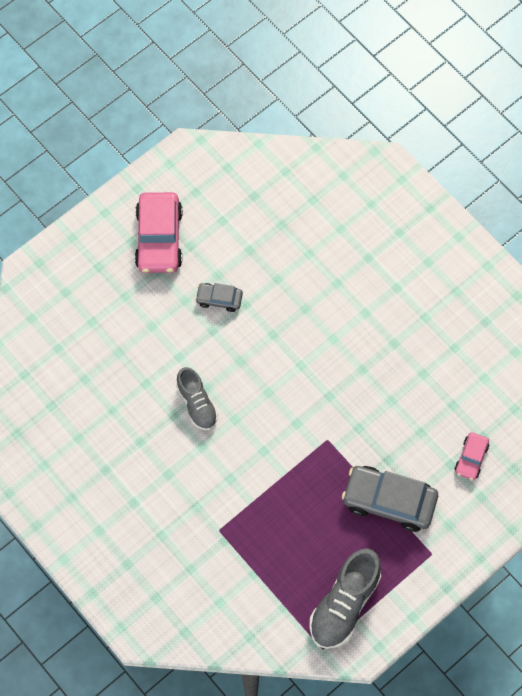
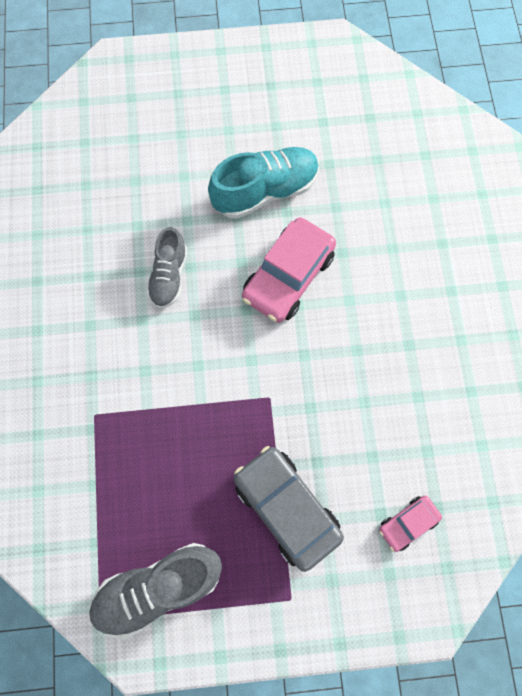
camera: 35 degrees right, 5 degrees up
pink car [135,192,183,273] -> pink car moved to [242,217,336,323]
grey car [195,283,243,312] -> turquoise shoe [208,147,319,219]

